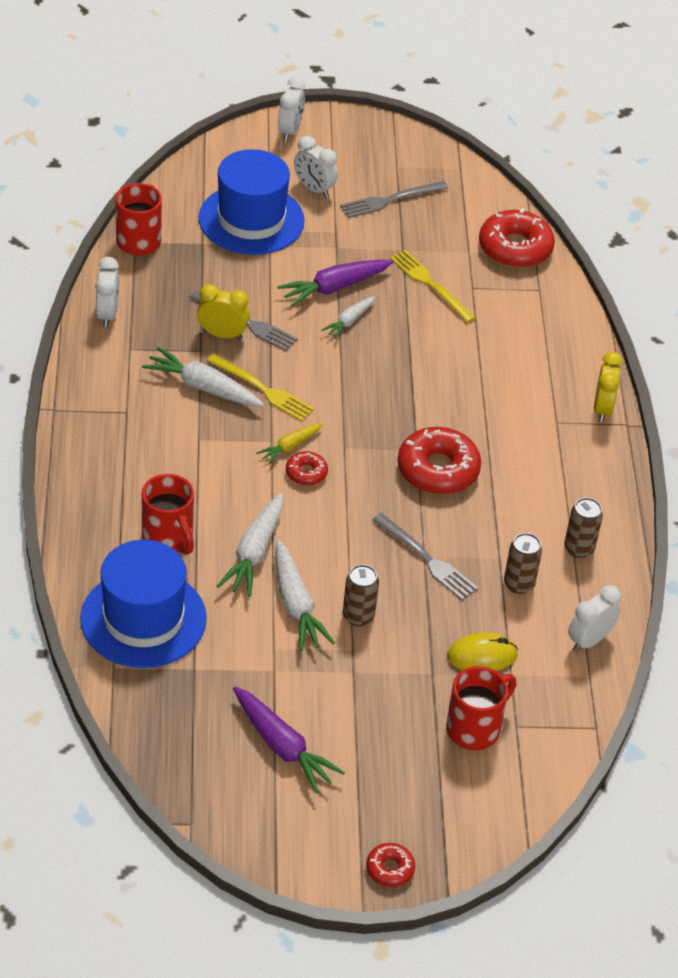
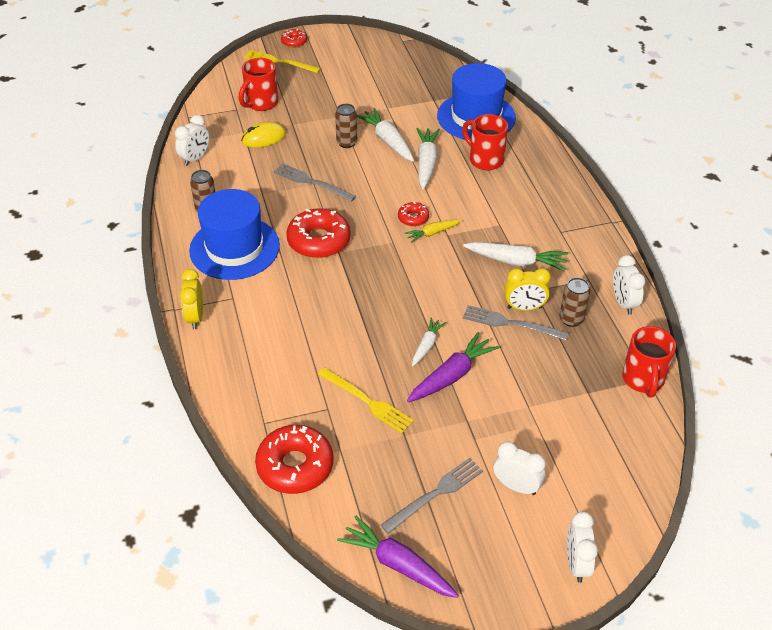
camera: 170 degrees right, 0 degrees up
blue hat [199,149,305,255] -> blue hat moved to [189,189,280,280]
yellow fork [206,354,315,422] -> yellow fork moved to [244,50,321,73]
purple carrot [233,687,345,793] -> purple carrot moved to [337,516,459,598]
yellow carrot [256,423,323,465] -> yellow carrot turned 150 degrees counterclockwise [405,220,461,243]
brown can [504,533,542,594] -> brown can moved to [560,277,590,327]

